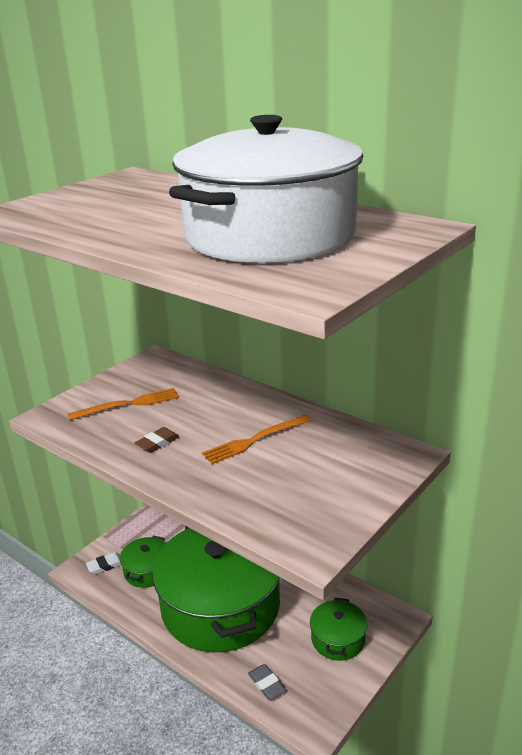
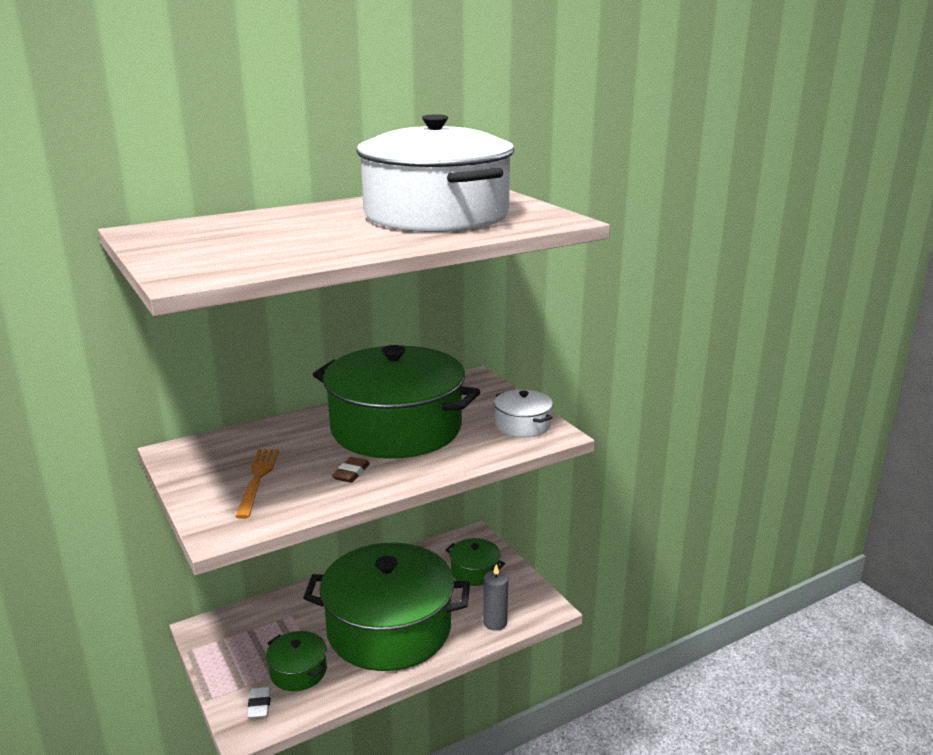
camera: 70 degrees left, 5 degrees down
brown eraser [135,427,180,453] -> brown eraser turned 45 degrees clockwise [332,457,370,483]
orange fork [202,415,312,464] -> green pot [313,345,480,459]
grey eraser [248,664,286,700] -> grey candle [483,564,508,631]
none -> white pot [494,390,553,437]

